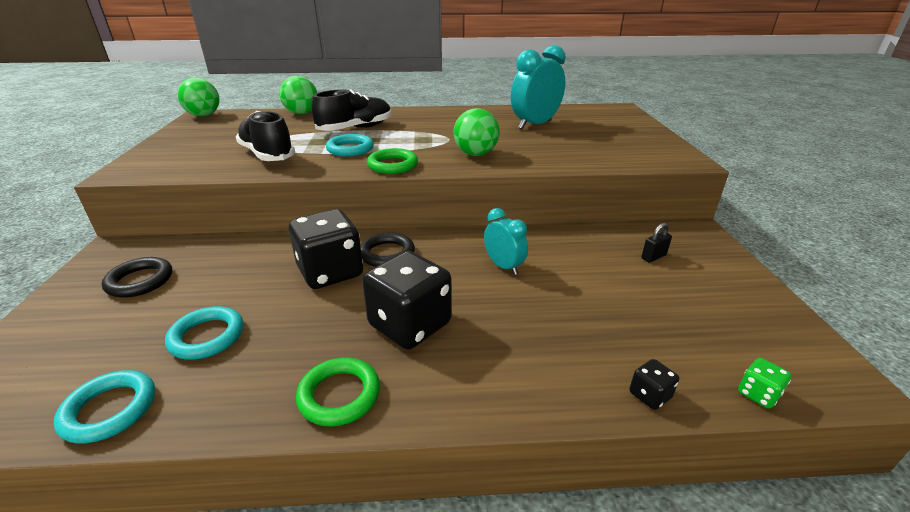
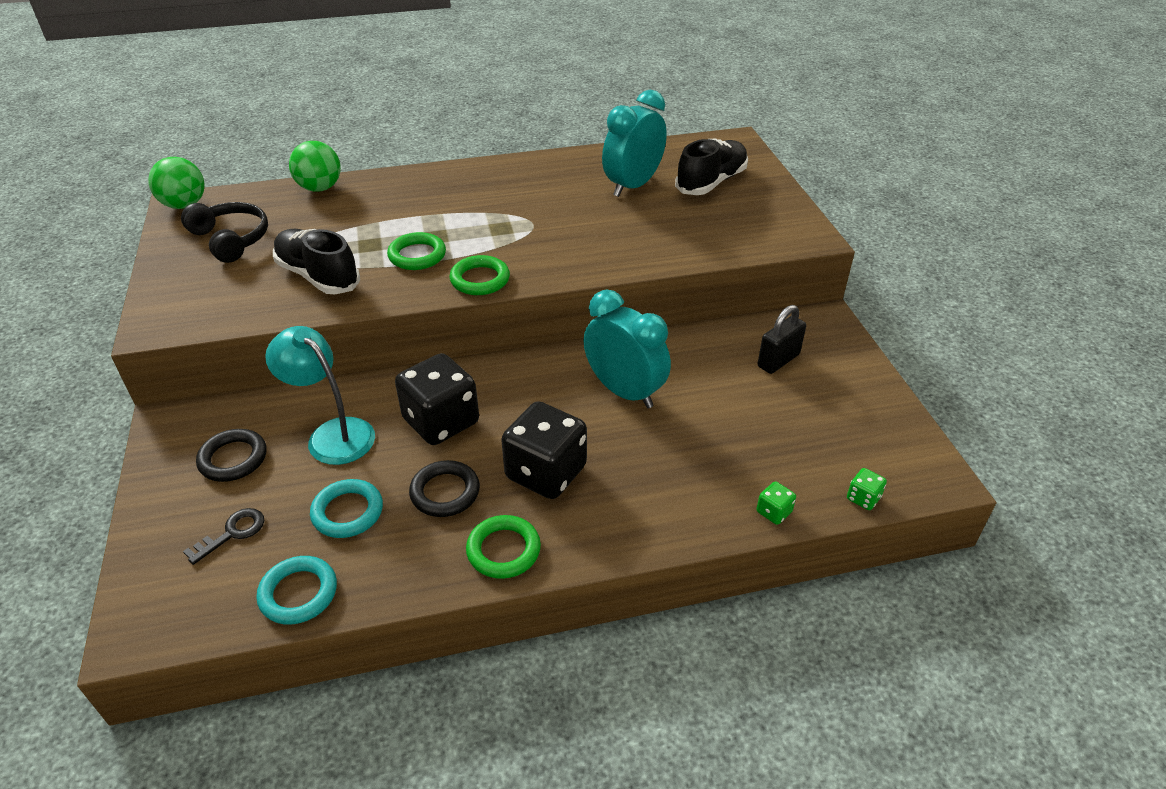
camera: 10 degrees left, 10 degrees up
black shoe [311,89,391,131] -> black shoe moved to [675,139,748,195]
turquoise ring [326,134,374,157] -> green ring [387,232,446,270]
black ring [361,232,415,267] -> black ring moved to [409,460,480,517]
green ball [454,108,500,156] -> none
turquoise clock [484,208,528,275] -> turquoise clock [583,290,671,408], size x1.73
black dice [630,359,679,410] -> green dice [756,481,796,525]
black padlock [641,223,672,263] -> black padlock [758,305,806,374], size x1.64
none -> black headphones [181,202,268,263]
none -> black key [183,508,264,565]
none -> turquoise lamp [265,326,375,465]

